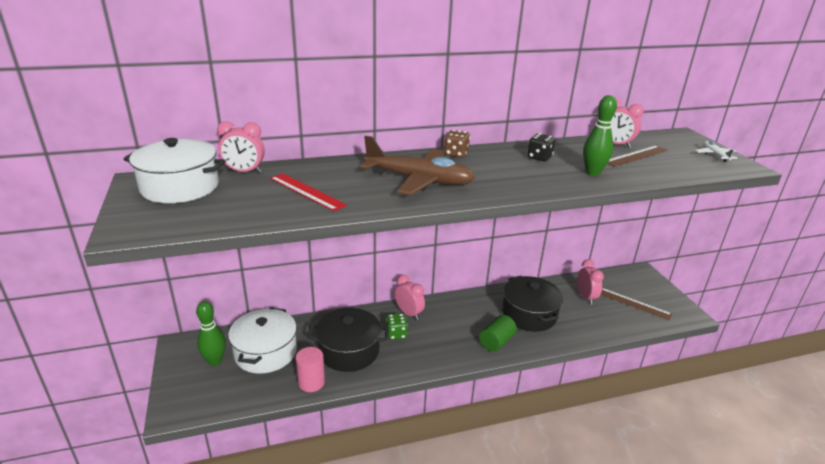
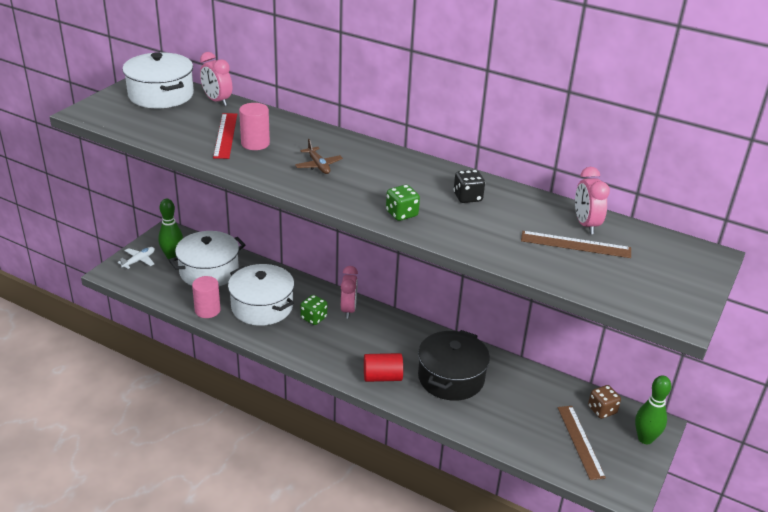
camera: 45 degrees right, 5 degrees up
black pot [307,308,389,372] -> white pot [228,264,294,326]
brown plane [361,136,475,195] -> brown plane [295,139,343,174], size x0.44
brown dice [444,130,470,158] -> brown dice moved to [588,385,621,419]
green cylinder [479,315,517,352] -> red cylinder [364,353,403,382]
pink clock [577,259,604,304] -> none
green bowling pin [583,95,617,176] -> green bowling pin moved to [635,375,671,444]
white plane [695,141,737,162] -> white plane moved to [118,247,155,269]
none -> pink cylinder [239,103,270,150]
none -> green dice [386,185,420,221]

